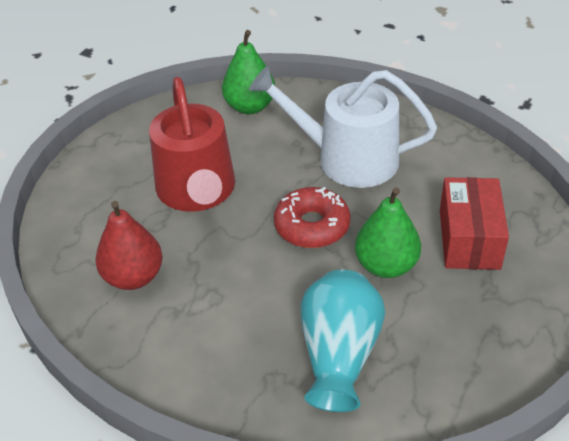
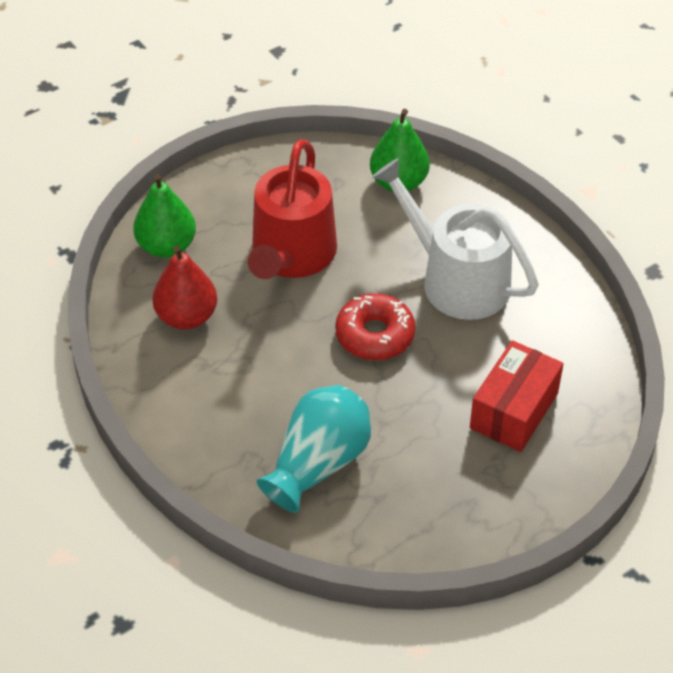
camera: 25 degrees right, 5 degrees up
green pear [355,188,421,278] -> green pear moved to [133,174,196,258]

